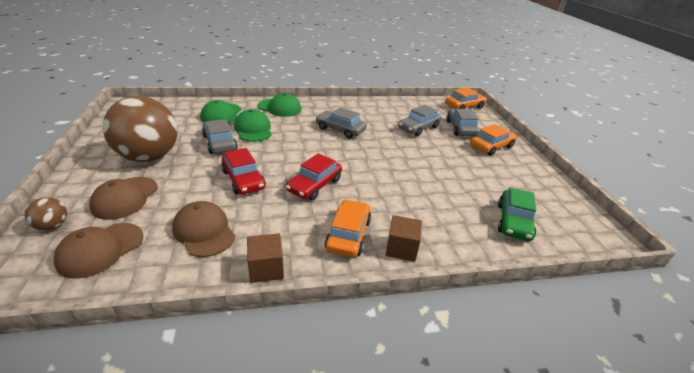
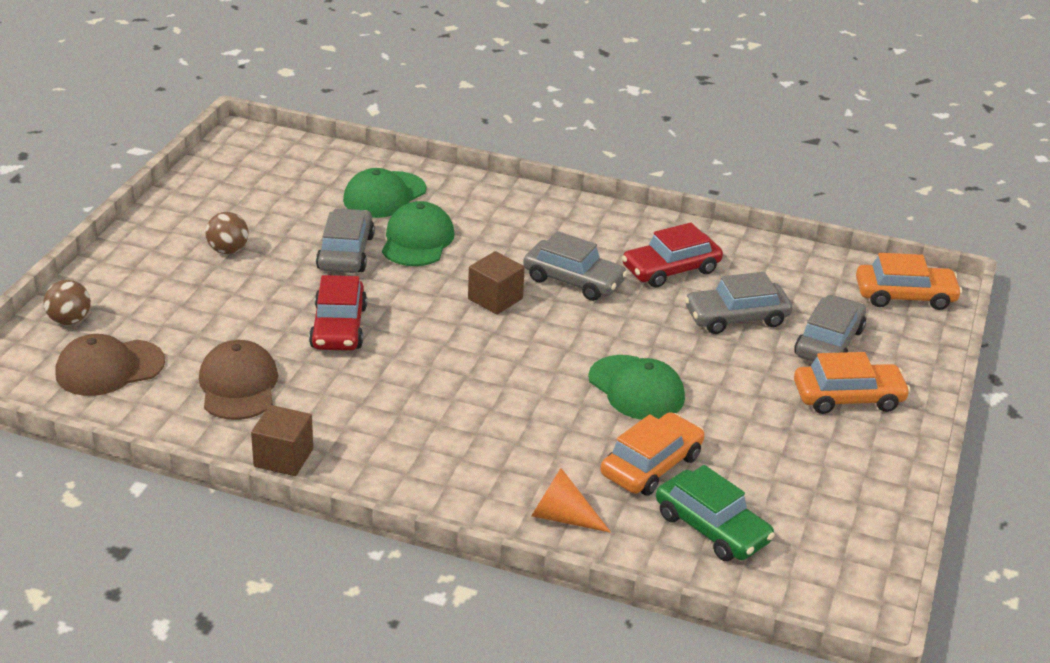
camera: 30 degrees right, 0 degrees up
brown cap [89,177,158,220] -> none
brown ball [103,96,178,162] -> brown ball [206,212,249,254], size x0.40
green cap [258,93,301,117] -> green cap moved to [588,355,685,420]
red car [286,153,342,200] -> red car moved to [622,223,723,288]
grey car [316,107,367,139] -> grey car turned 150 degrees clockwise [523,231,628,301]
orange car [325,199,371,257] -> orange car moved to [601,412,705,496]
brown cube [386,215,422,262] -> brown cube moved to [468,251,525,314]
green car [498,187,536,241] -> green car turned 90 degrees counterclockwise [656,465,775,561]
none -> orange cone [531,468,611,533]

